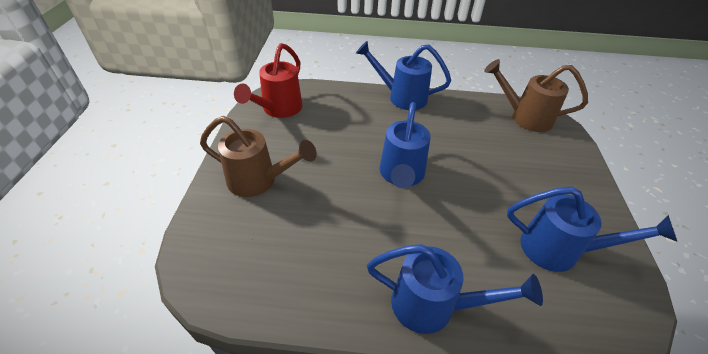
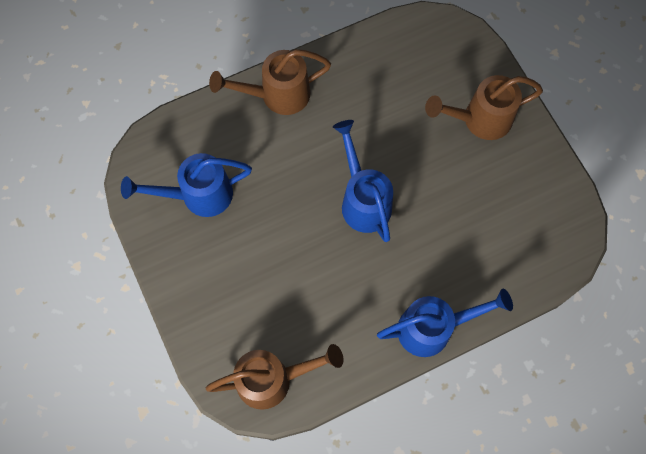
camera: 150 degrees right, 25 degrees up
red watering can [234,43,303,118] -> none
blue watering can [367,244,543,334] -> brown watering can [209,49,331,115]

